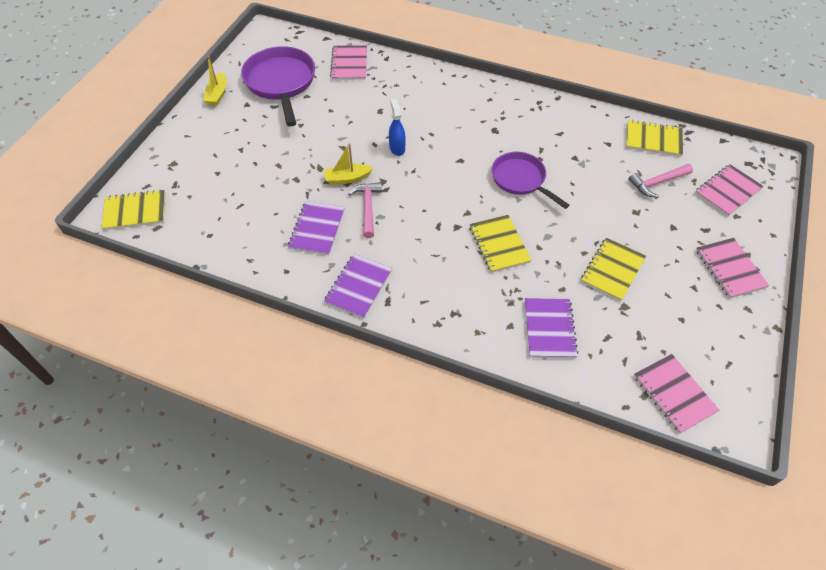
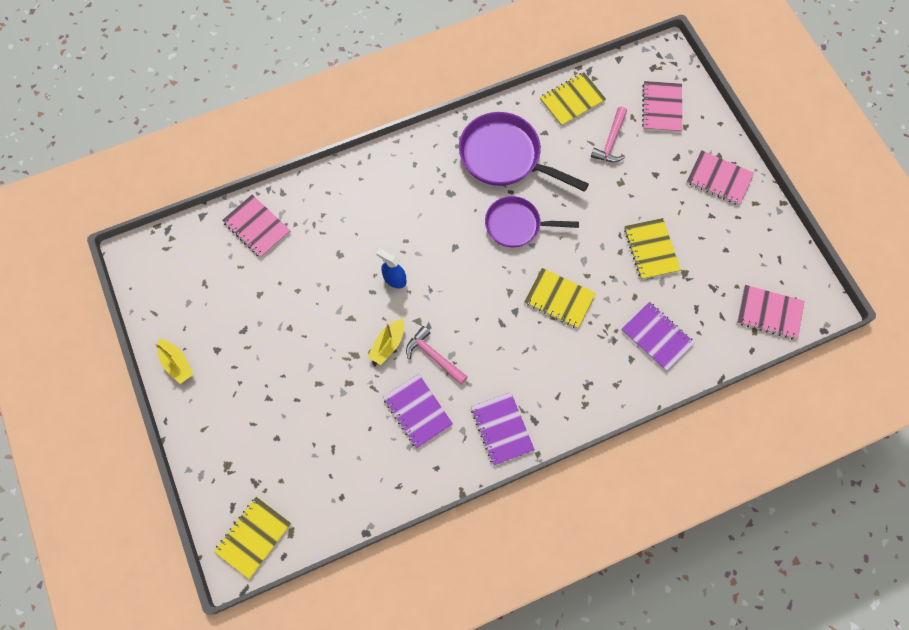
camera: 45 degrees left, 15 degrees up
purple pan [241,46,315,127] -> purple pan moved to [459,112,589,192]

